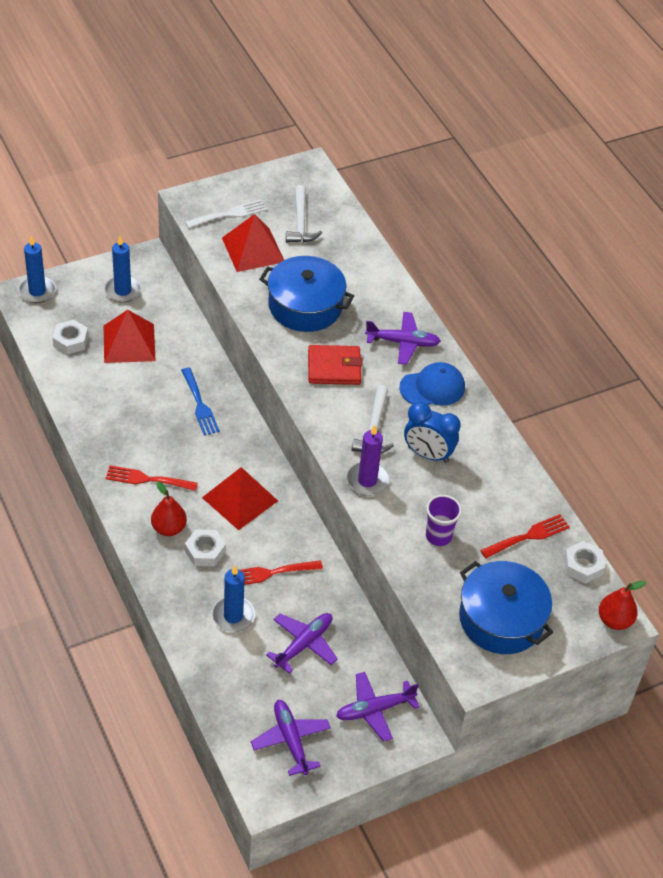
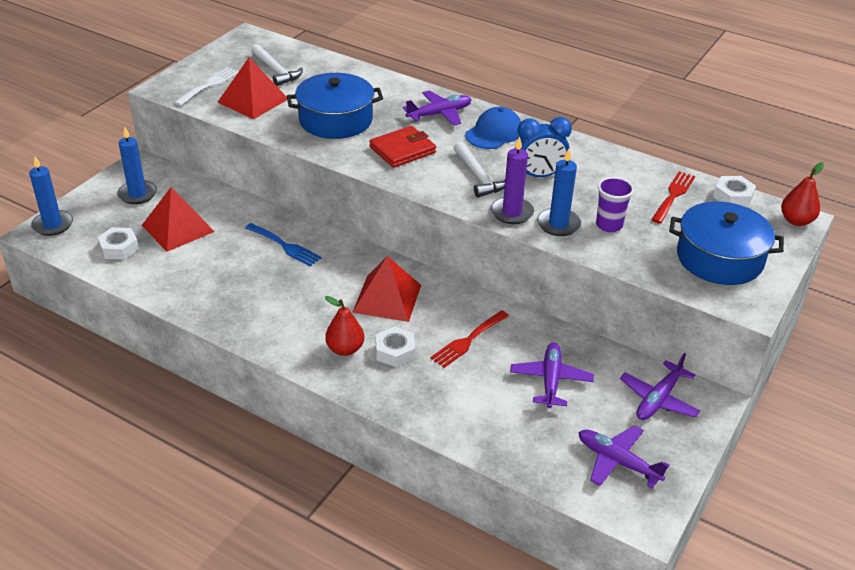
camera: 30 degrees left, 10 degrees down
red fork [105,465,198,491] -> none
blue candle [212,566,255,632] -> blue candle moved to [537,148,581,236]

